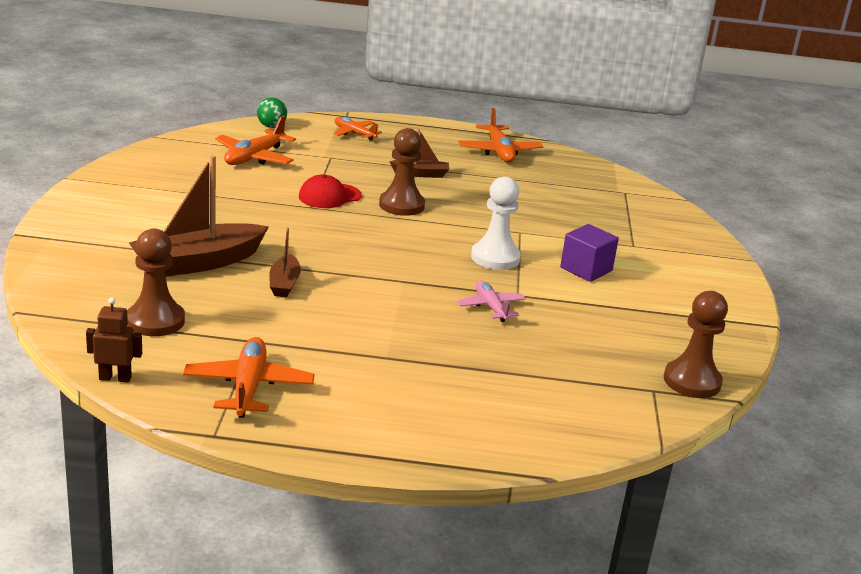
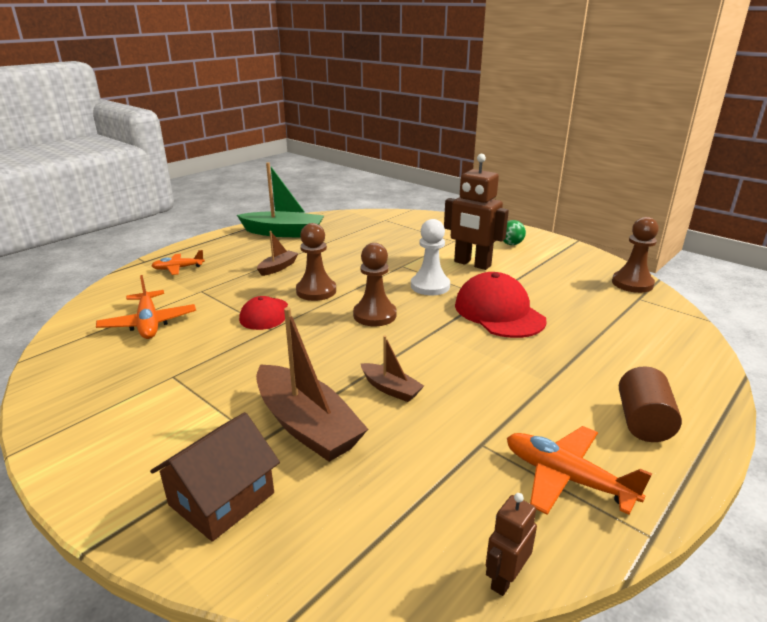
camera: 50 degrees left, 0 degrees up
brown pawn [127,229,185,336] -> brown pawn moved to [353,243,396,326]
brown boat [129,155,269,277] -> brown boat turned 45 degrees counterclockwise [256,307,368,462]
green ball [257,97,287,128] -> green ball moved to [503,220,526,245]
pink plane [457,281,526,322] -> red cap [455,272,547,338]
orange plane [458,108,543,163] -> green boat [237,162,324,237]
purple cube [560,224,619,282] -> brown robot [444,154,509,270]
none -> brown house [150,412,280,542]
none -> brown cylinder [619,366,682,442]

